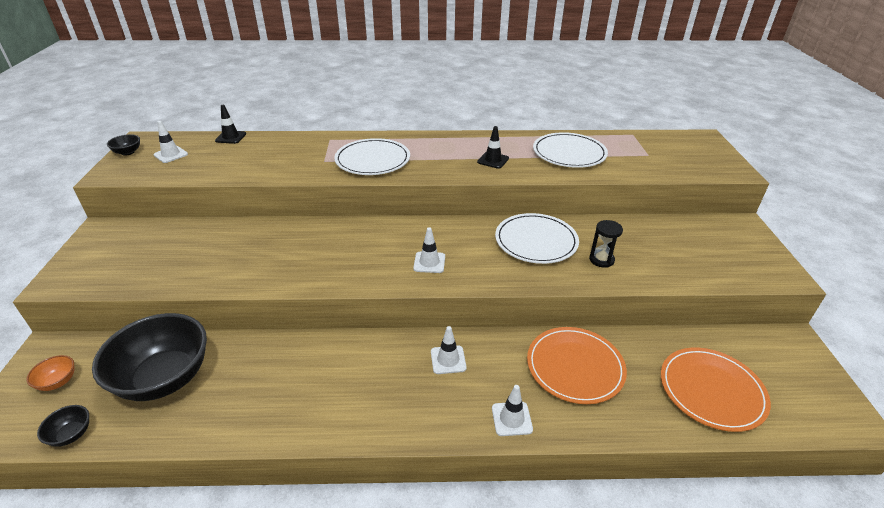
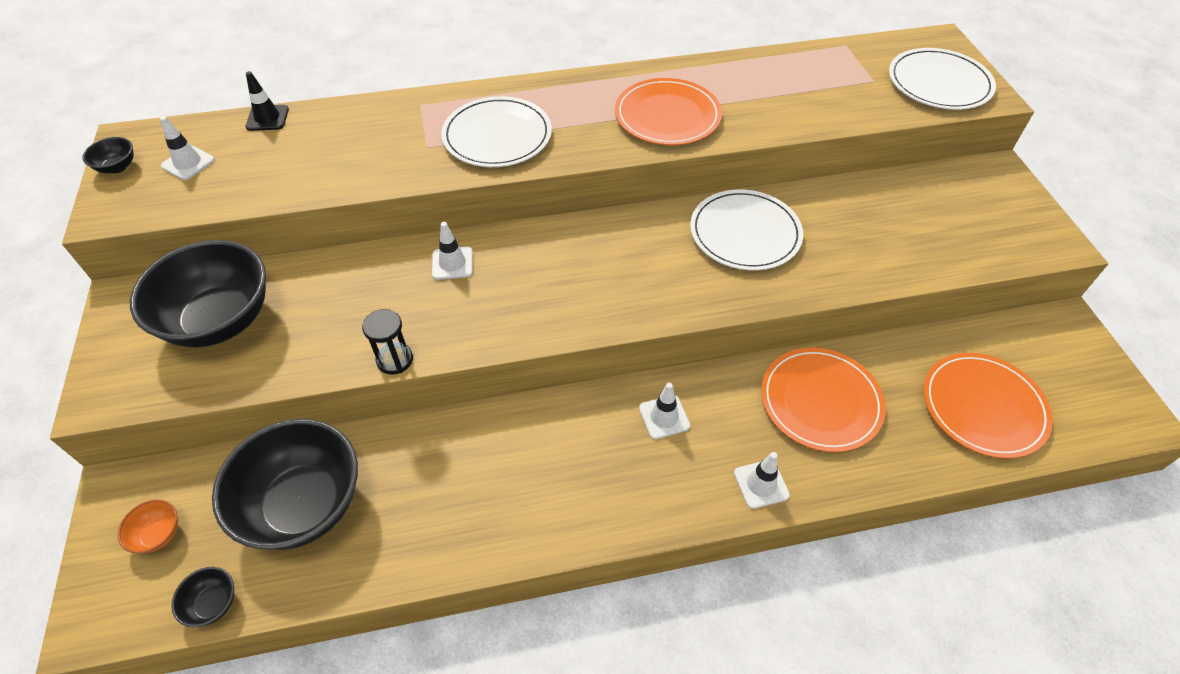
camera: 10 degrees left, 15 degrees up
white traffic cone [413,227,445,273] -> white traffic cone moved to [432,222,473,280]
black traffic cone [477,126,509,169] -> orange plate [615,78,722,145]
white plate [533,132,608,168] -> white plate moved to [889,48,996,110]
black hourglass [589,220,623,268] -> black hourglass moved to [362,309,413,375]
none -> black bowl [130,240,266,347]

